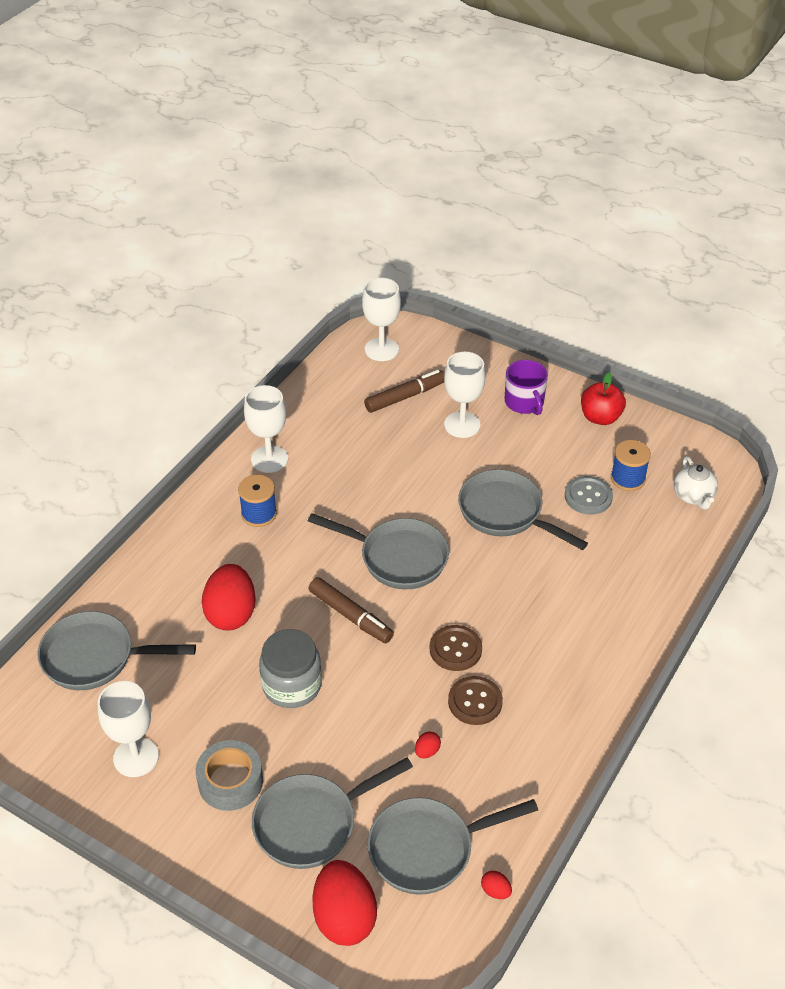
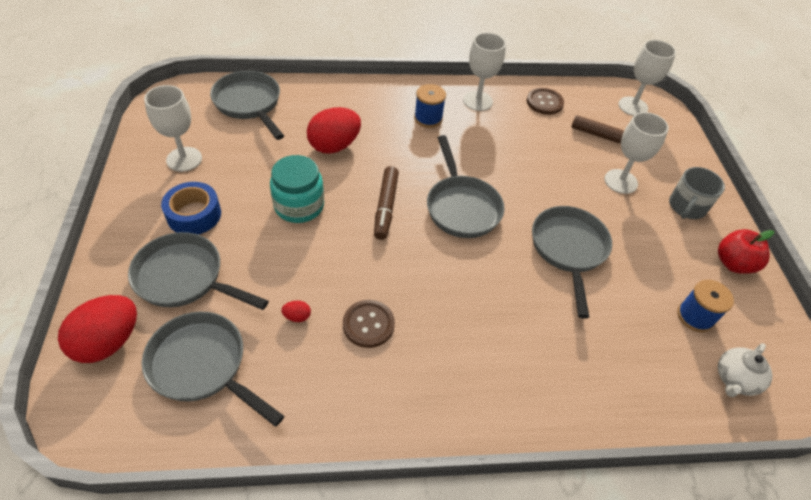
camera: 50 degrees right, 5 degrees up
grey tape [196,740,263,811] -> blue tape [161,182,221,234]
grey jar [259,629,322,708] -> turquoise jar [270,155,324,223]
brown button [430,625,482,671] -> brown button moved to [527,88,564,115]
red egg [481,871,512,899] -> none
purple mug [505,360,548,415] -> grey mug [669,167,725,219]
grey button [565,476,613,515] -> none

